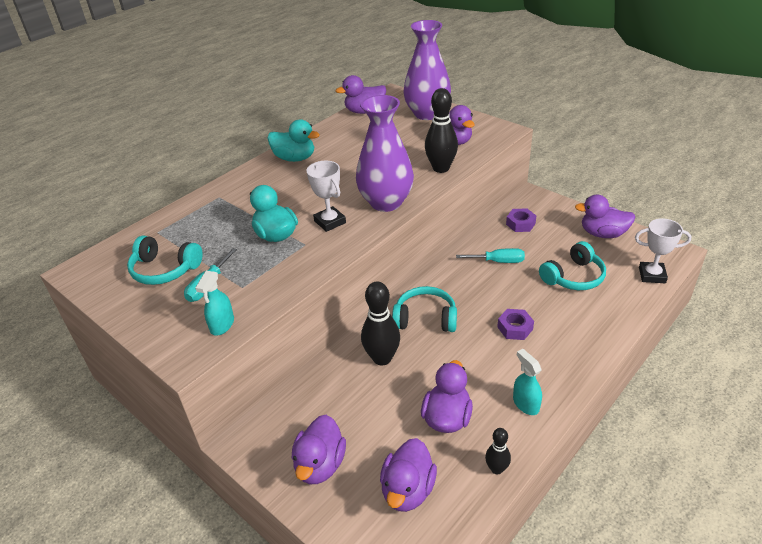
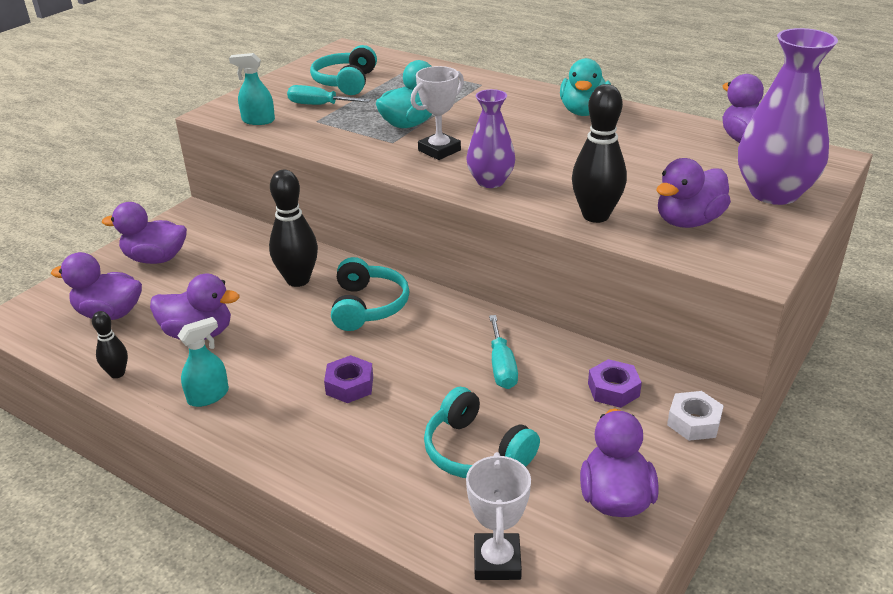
camera: 80 degrees right, 5 degrees down
purple vase [356,95,414,212] -> purple vase [467,89,515,188], size x0.60
none -> white nut [667,391,724,441]

